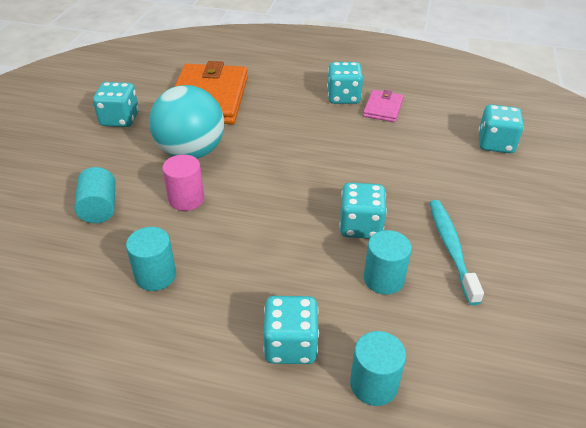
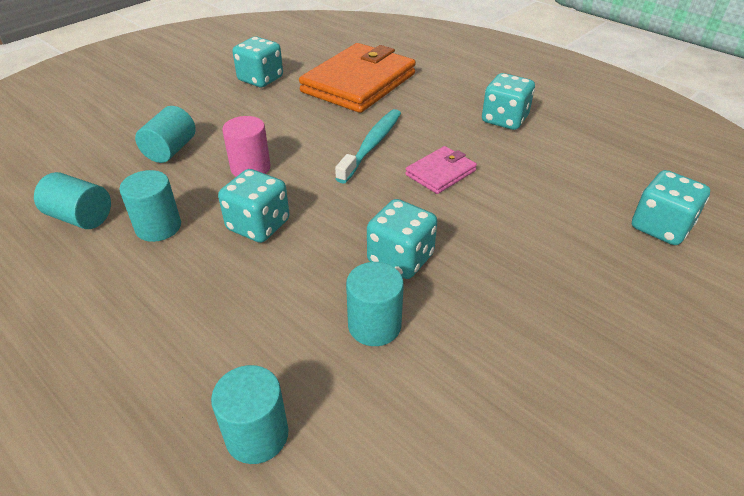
camera: 30 degrees right, 0 degrees up
turquoise ball [149,85,224,159] -> none
turquoise dice [263,296,319,364] -> turquoise dice moved to [218,169,290,243]
pink wallet [363,90,404,122] -> pink wallet moved to [405,146,477,194]
turquoise toothbrush [430,200,484,305] -> turquoise toothbrush moved to [335,109,401,183]
none -> turquoise cylinder [34,172,111,229]

